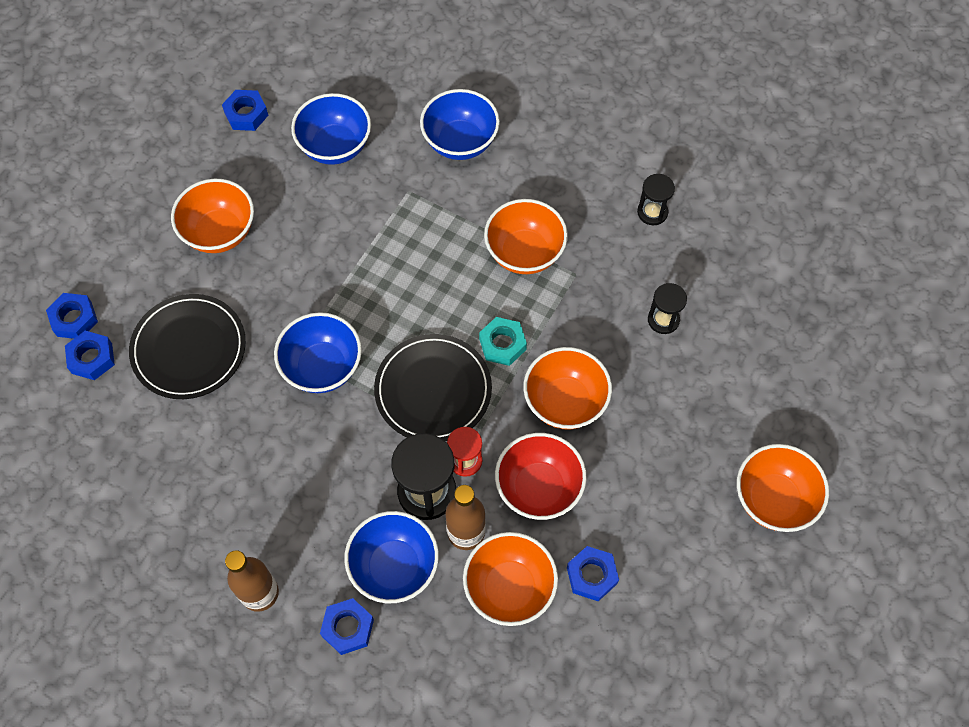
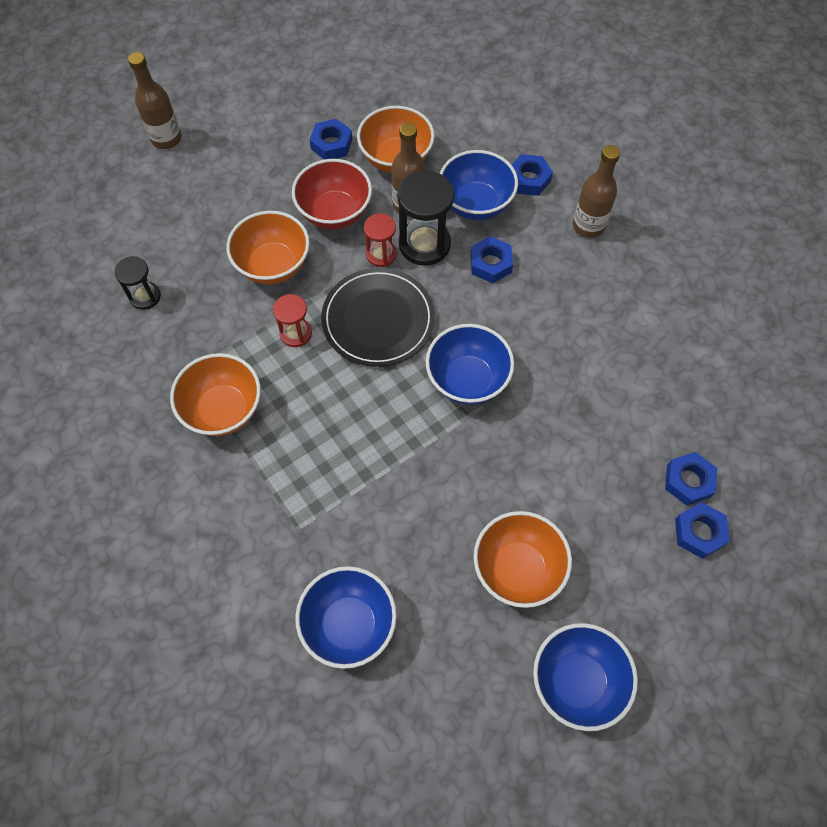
camera: 155 degrees left, 0 degrees up
black plate [129,294,246,399] -> none
blue nut [222,90,269,131] -> blue nut moved to [470,236,513,283]
blue bowl [420,89,500,160] -> blue bowl moved to [533,623,638,731]
turquoise nut [479,317,527,366] -> red hourglass [273,294,312,347]
black hourglass [637,174,675,225] -> none
orange bowl [737,444,829,532] -> brown bottle [128,52,181,149]

